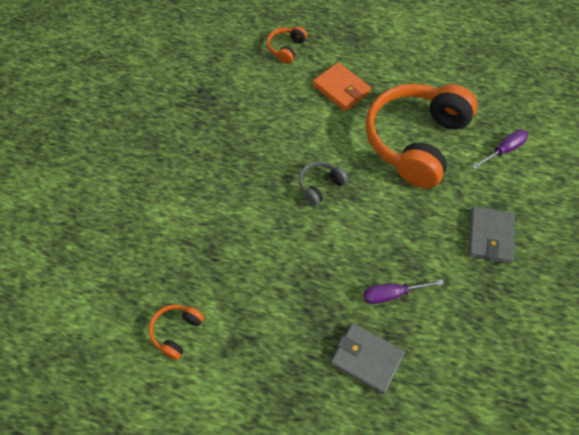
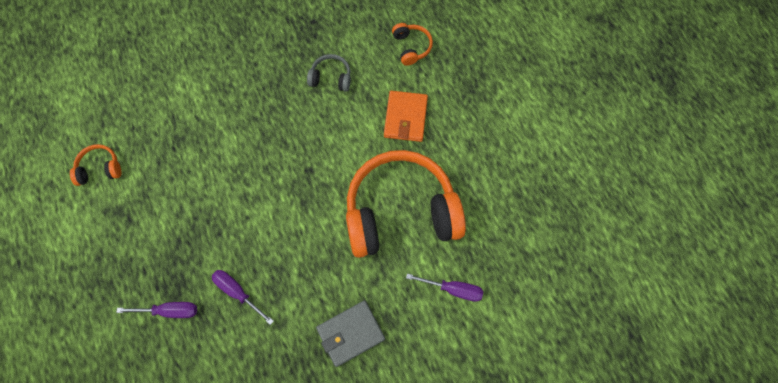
camera: 50 degrees right, 10 degrees up
orange headphones [267,26,307,64] -> orange headphones turned 90 degrees clockwise [392,23,433,66]
grey headphones [299,161,348,206] -> grey headphones moved to [307,54,351,92]
grey wallet [330,323,405,394] -> purple screwdriver [116,302,197,318]

